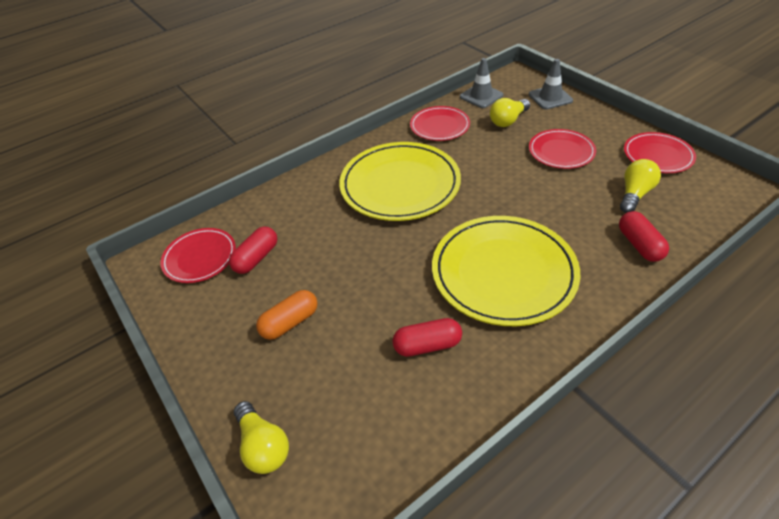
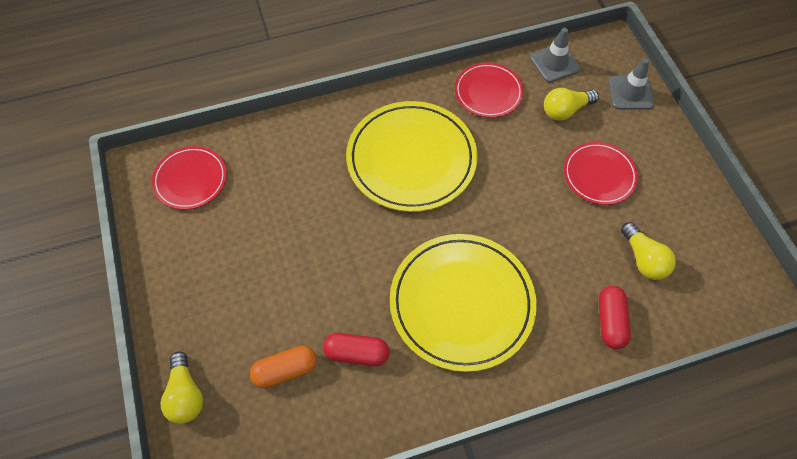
camera: 15 degrees right, 15 degrees up
red capsule [229,226,277,274] -> none
orange capsule [256,290,318,340] -> orange capsule moved to [250,346,317,388]
yellow light bulb [620,159,661,213] -> yellow light bulb turned 105 degrees clockwise [621,222,676,280]
red plate [624,132,696,173] -> none

